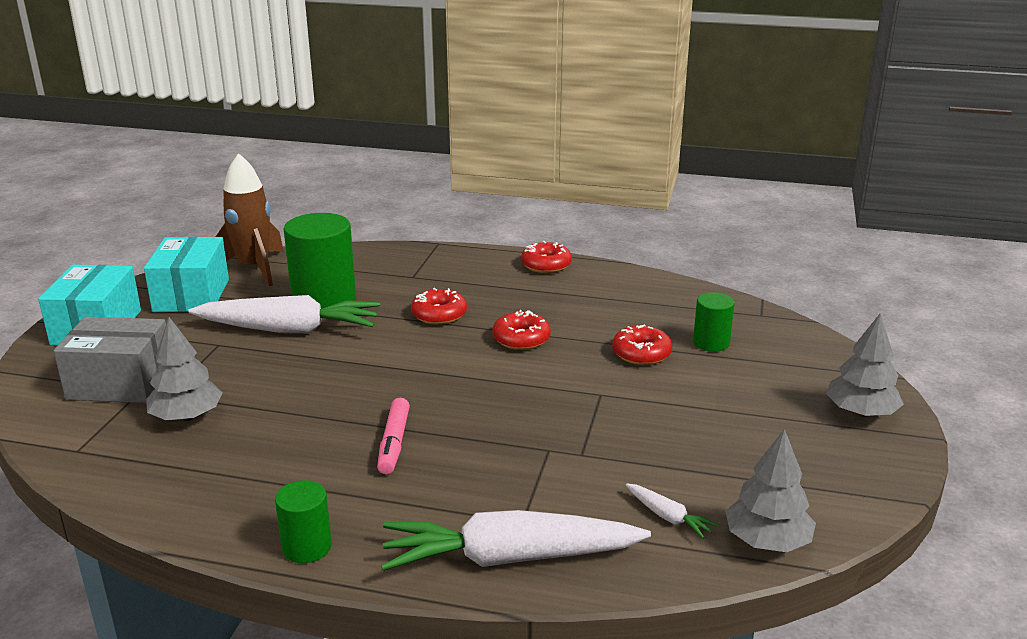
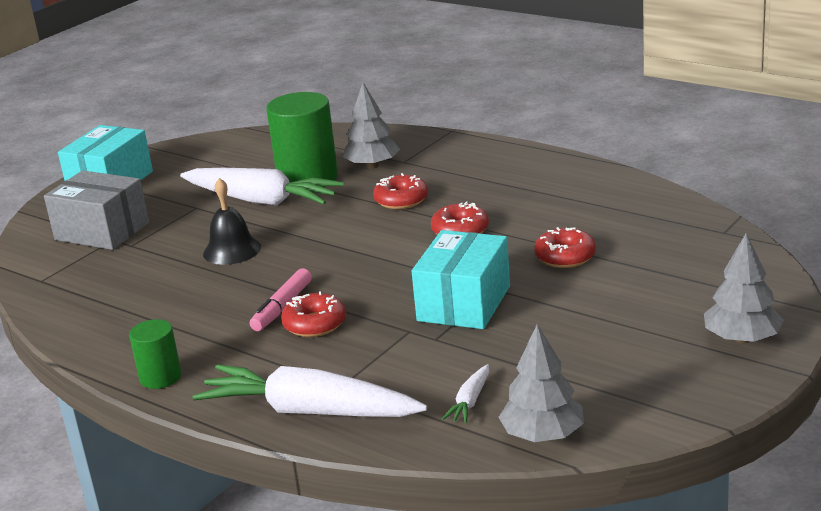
camera: 25 degrees right, 0 degrees up
turquoise box [144,237,229,312] -> turquoise box moved to [412,230,510,329]
grey tree [146,317,223,421] -> grey tree moved to [342,83,400,169]
brown rocket [215,153,284,286] -> none
red donut [521,241,572,273] -> red donut moved to [281,291,346,337]
white carrot [626,483,719,539] -> white carrot turned 45 degrees clockwise [442,364,489,424]
green cylinder [693,292,735,352] -> none
none -> black bell [203,178,261,265]

